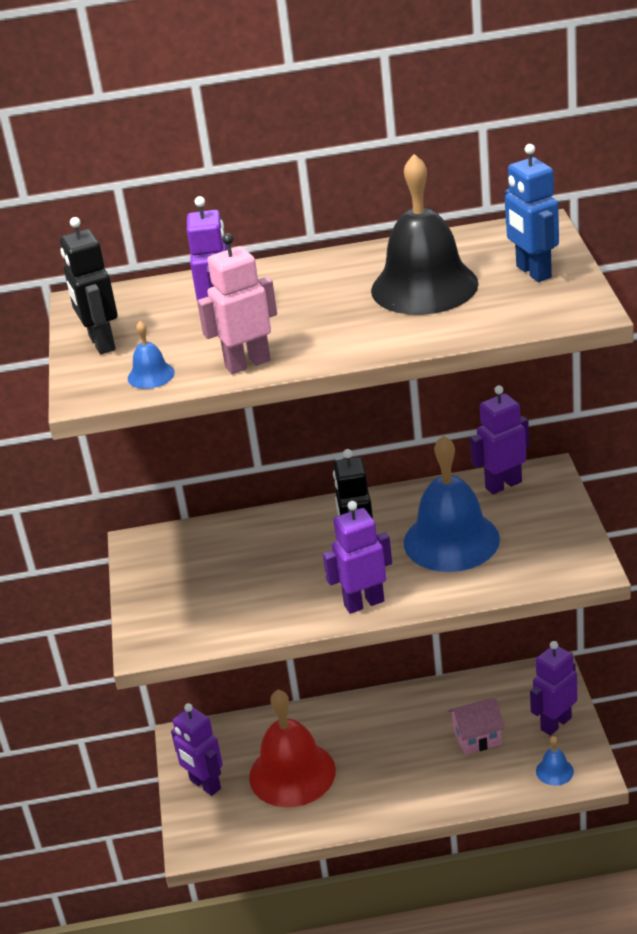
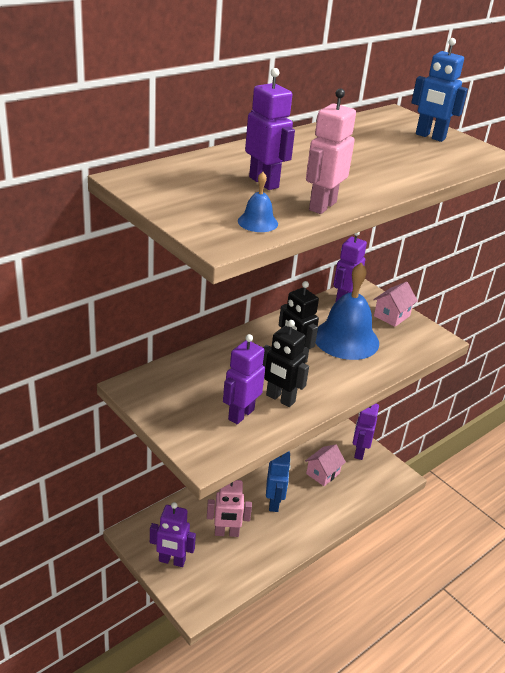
camera: 40 degrees left, 0 degrees up
black robot [60,217,118,354] -> black robot moved to [262,320,309,407]
red bell [249,690,336,807] -> pink robot [207,480,252,537]
purple robot [323,501,392,614] -> purple robot moved to [223,334,265,424]
black bell [371,154,479,315] -> none
blue bell [536,736,574,786] -> none
none -> blue robot [266,451,291,512]
none -> pink house [373,282,418,327]

